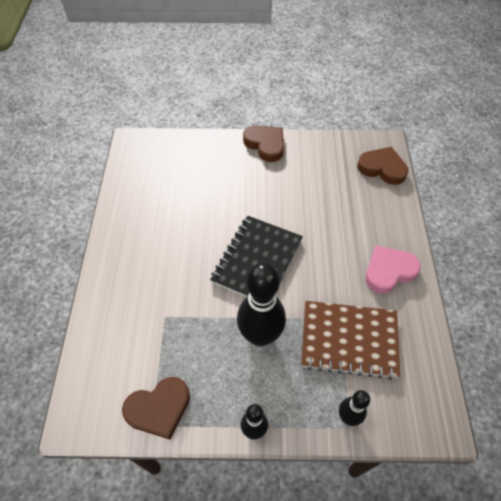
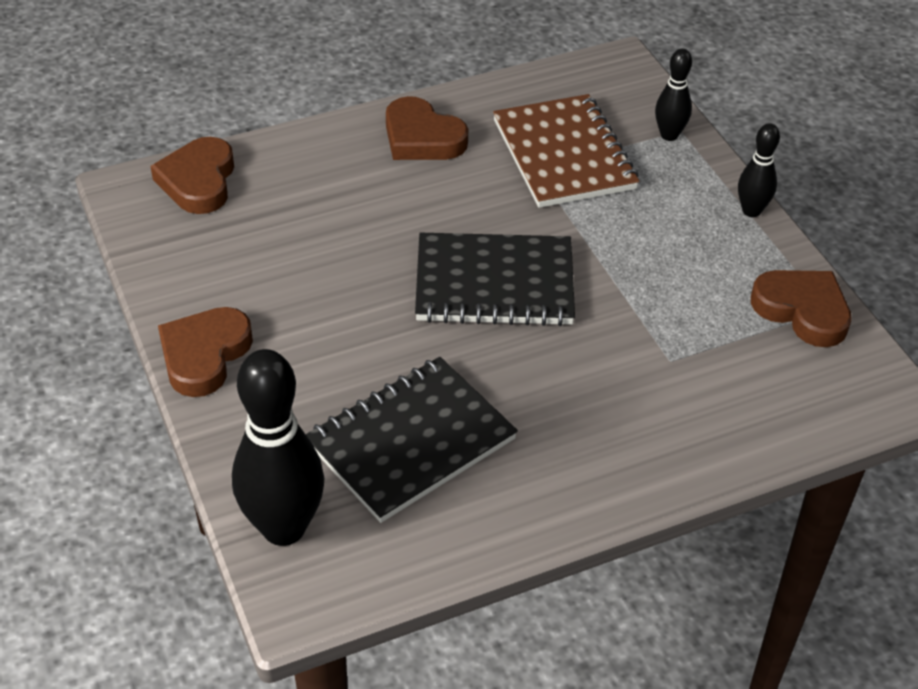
camera: 115 degrees left, 10 degrees down
black bowling pin [237,263,286,346] -> black bowling pin moved to [232,349,324,546]
pink heart [365,246,421,294] -> brown heart [386,96,468,160]
none -> black notebook [306,357,518,523]

